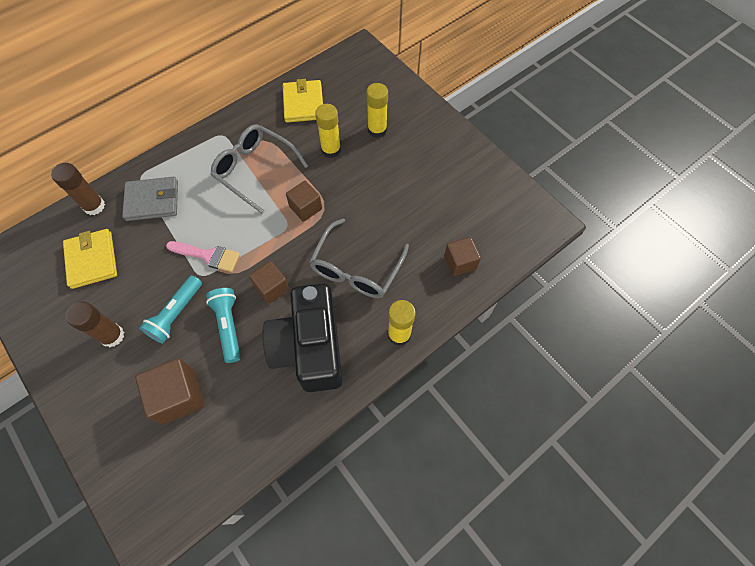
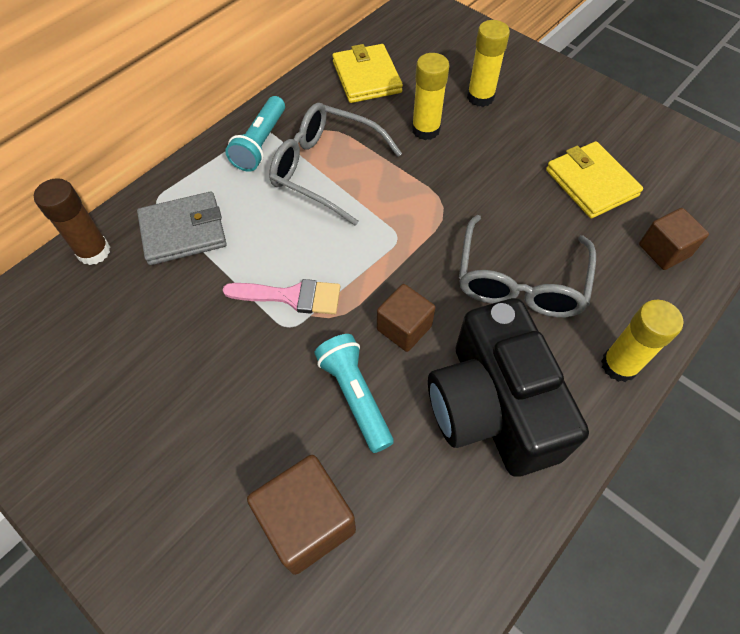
camera: 10 degrees left, 5 degrees down
yellow wallet [63,229,117,289] -> yellow wallet moved to [546,141,643,218]
brown glue stick [65,301,124,347] -> none
turquoise flashlight [139,275,202,344] -> turquoise flashlight moved to [225,96,285,172]
brown cube [286,181,322,222] -> none

